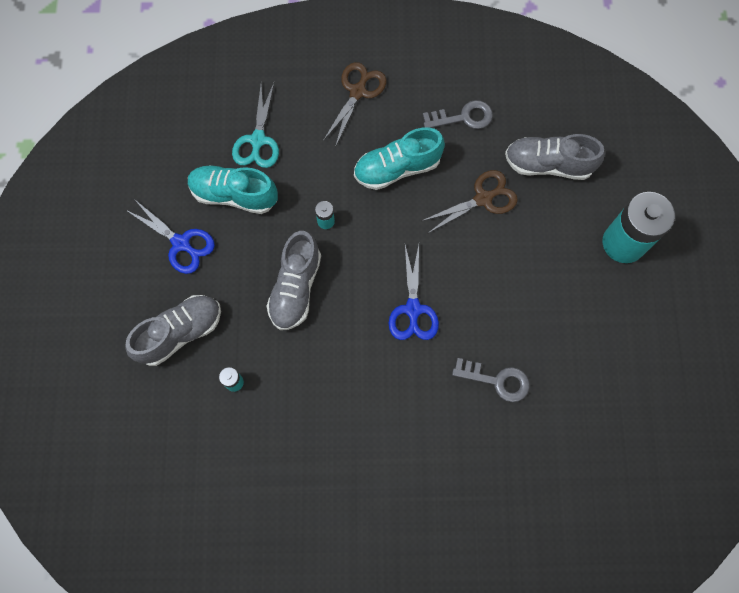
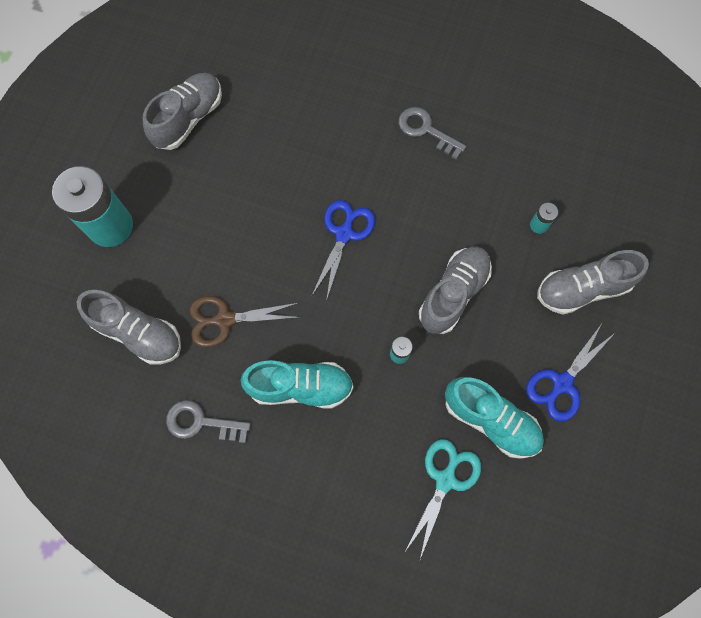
camera: 160 degrees left, 0 degrees up
blue scissors [126,199,215,274] -> blue scissors turned 105 degrees counterclockwise [526,322,616,422]
brown scissors [323,62,387,147] -> none
grey key [452,358,530,402] -> grey key moved to [399,107,466,160]
none -> grey shoe [143,73,222,150]

